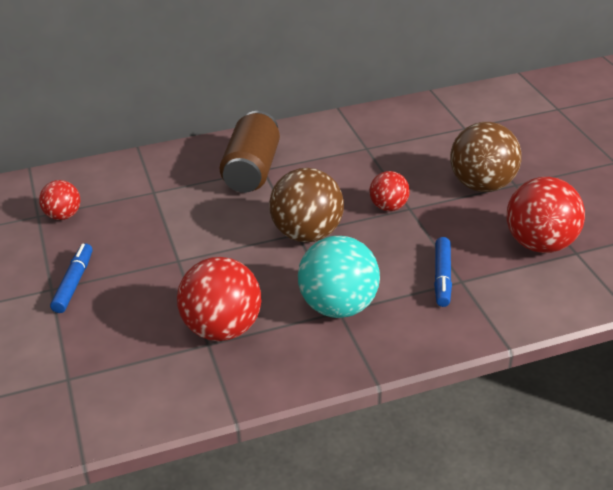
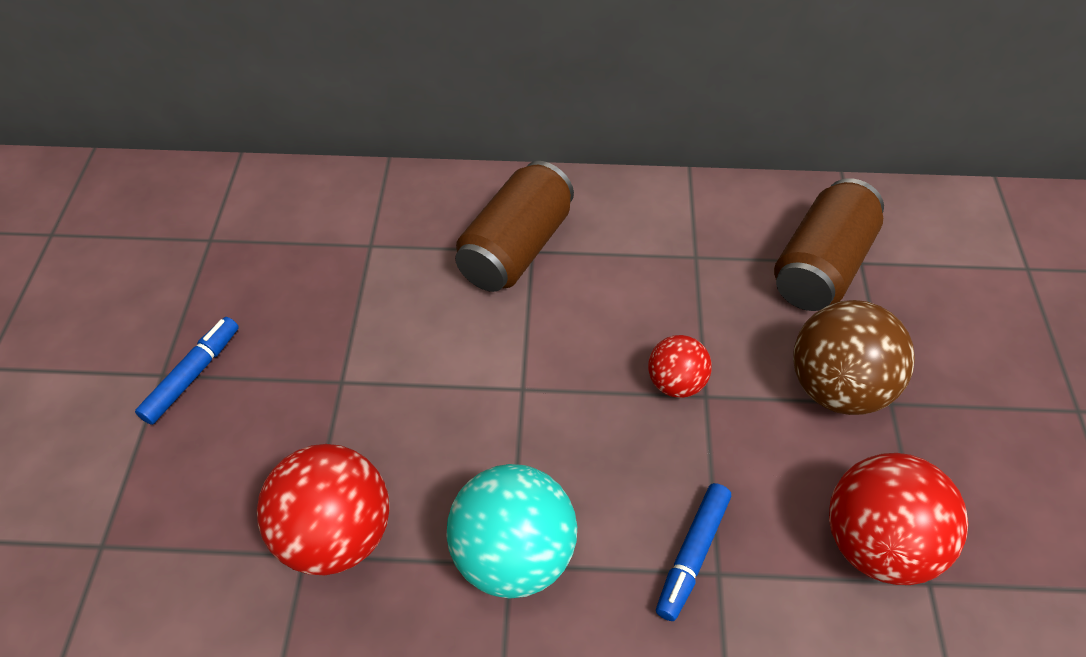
camera: 20 degrees right, 15 degrees up
red ball [39,180,81,220] -> none
brown ball [269,168,344,242] -> none
none -> brown can [774,178,884,311]

